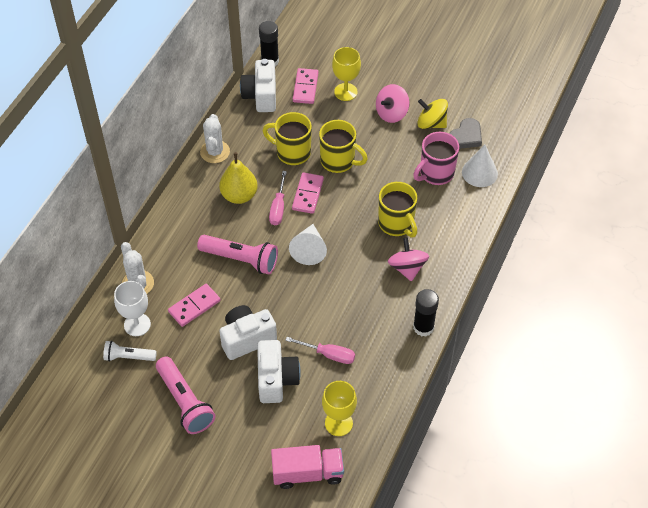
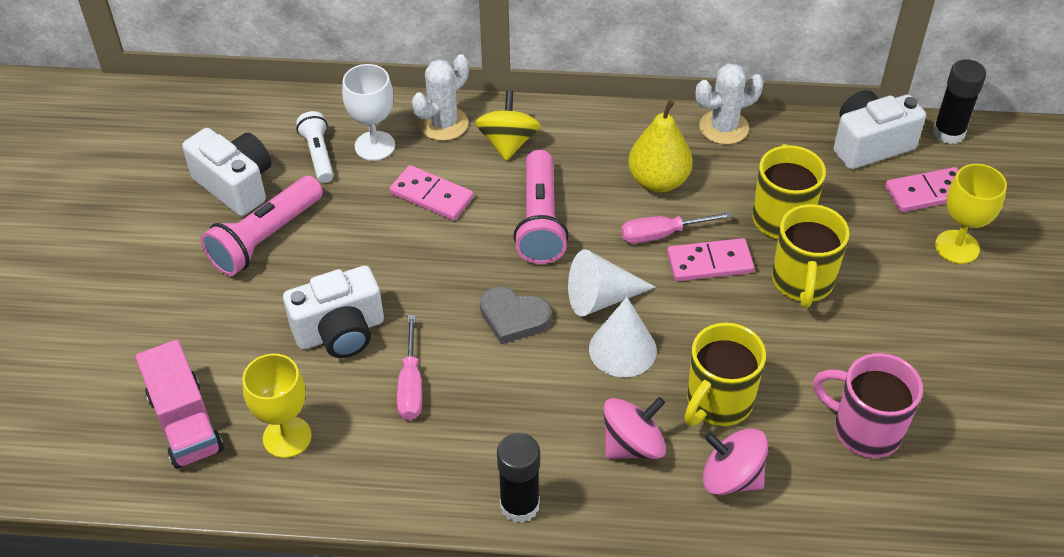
camera: 70 degrees right, 5 degrees down
white camera [219,305,277,360] -> white camera moved to [182,128,271,216]
pink spinning top [376,84,409,123] -> pink spinning top moved to [702,428,768,495]
yellow spinning top [417,99,448,129] -> yellow spinning top moved to [475,90,541,161]
grey heart [449,118,482,149] -> grey heart moved to [480,286,552,344]
white cone [462,144,498,187] -> white cone moved to [589,297,657,377]

